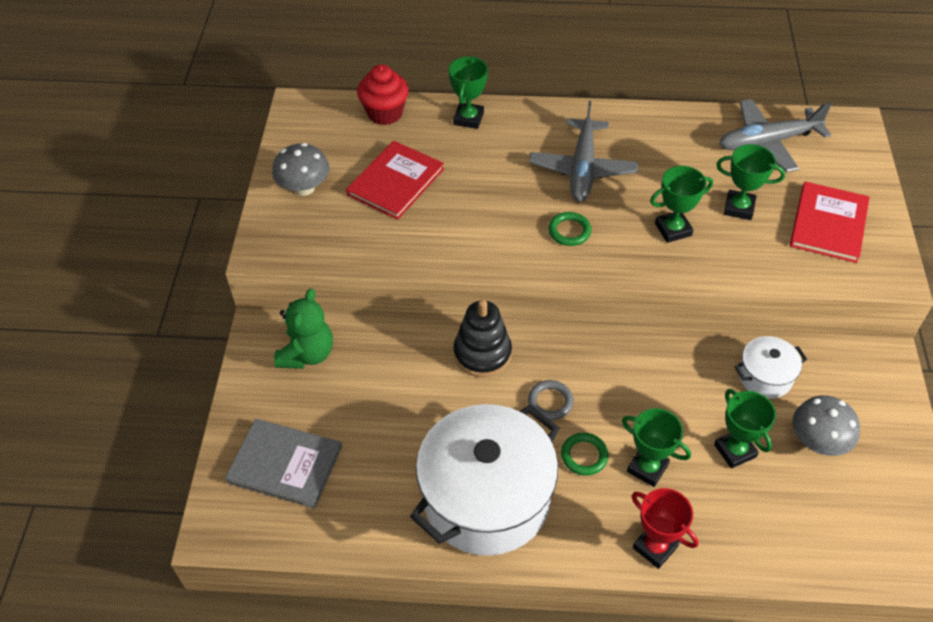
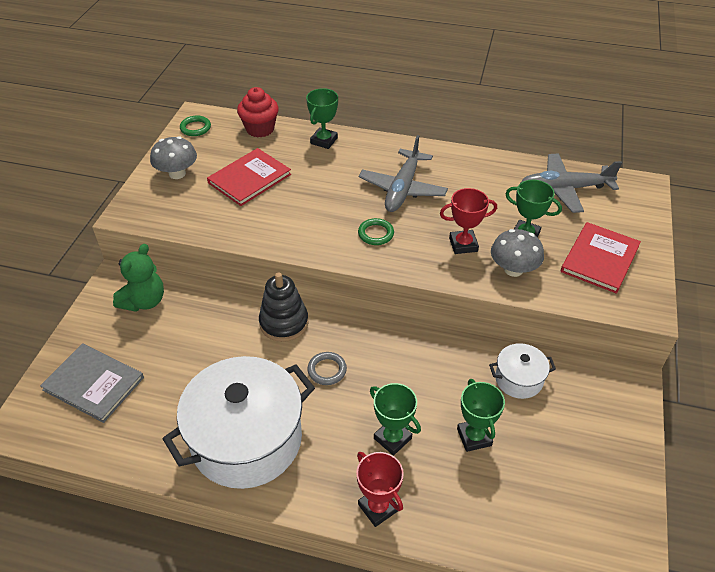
camera: 10 degrees right, 5 degrees down
green ring [561,433,609,476] -> green ring moved to [180,115,211,136]
green trophy [650,166,713,243] -> red trophy [440,188,497,254]
grey mushroom [792,395,860,456] -> grey mushroom moved to [491,229,544,277]

